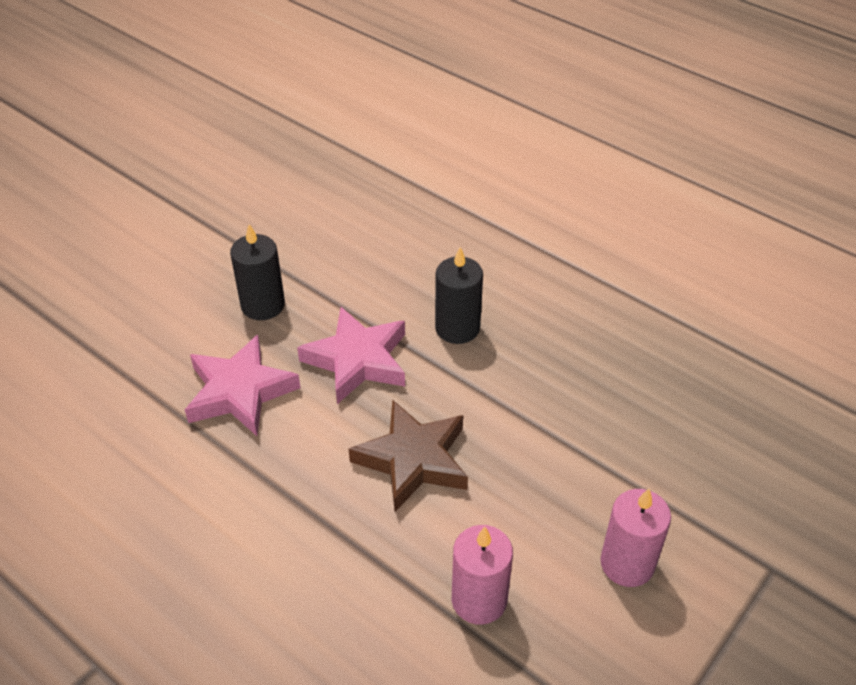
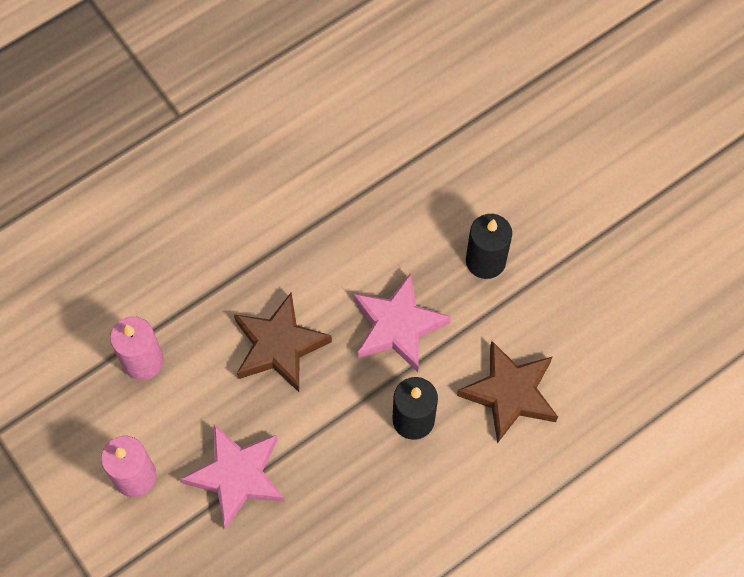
camera: 105 degrees right, 20 degrees up
pink star [185,335,300,436] -> pink star moved to [181,424,285,530]
none -> brown star [457,341,558,443]

